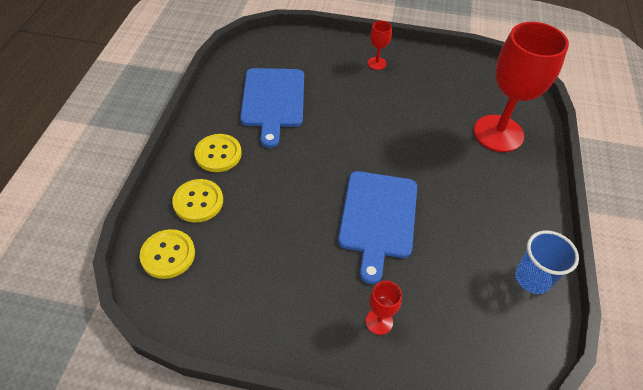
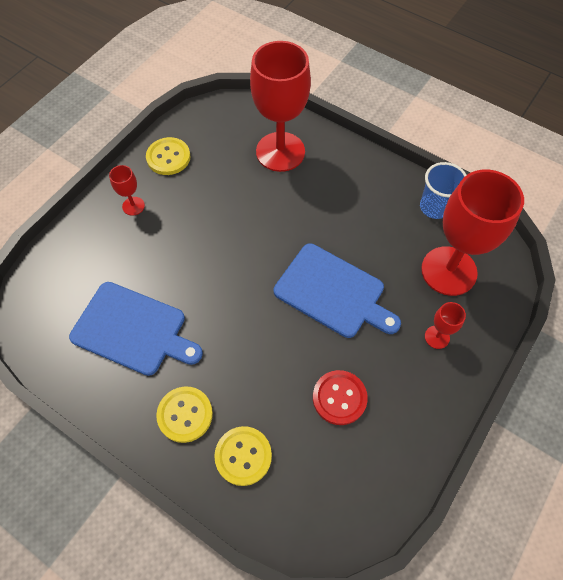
camera: 65 degrees left, 10 degrees up
yellow button [140,229,195,279] -> yellow button moved to [146,137,191,175]
none -> red button [313,370,368,425]
none -> red goblet [421,169,524,296]

